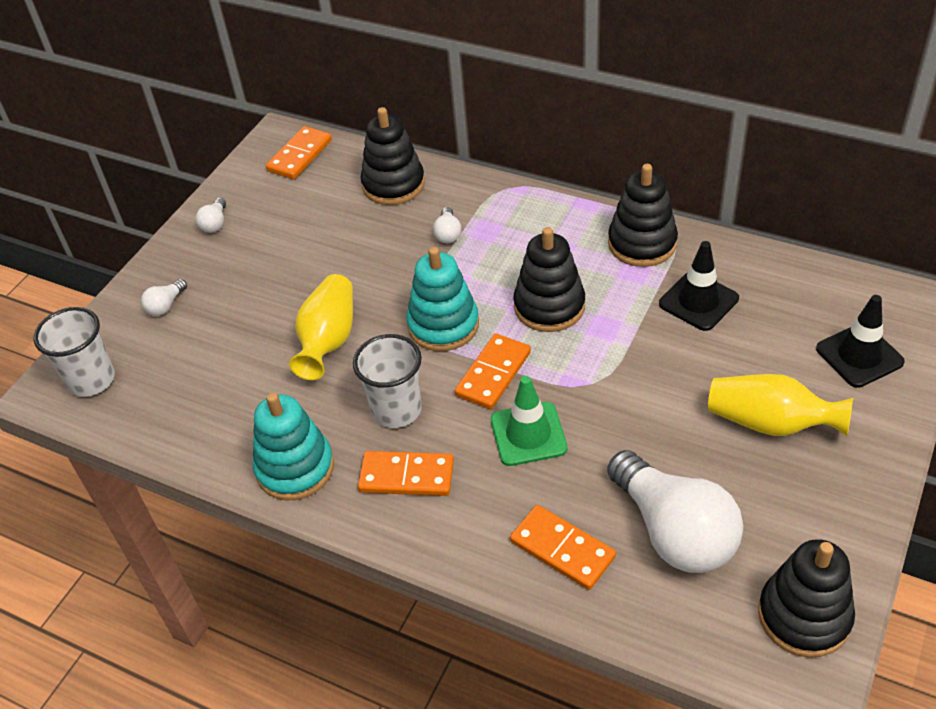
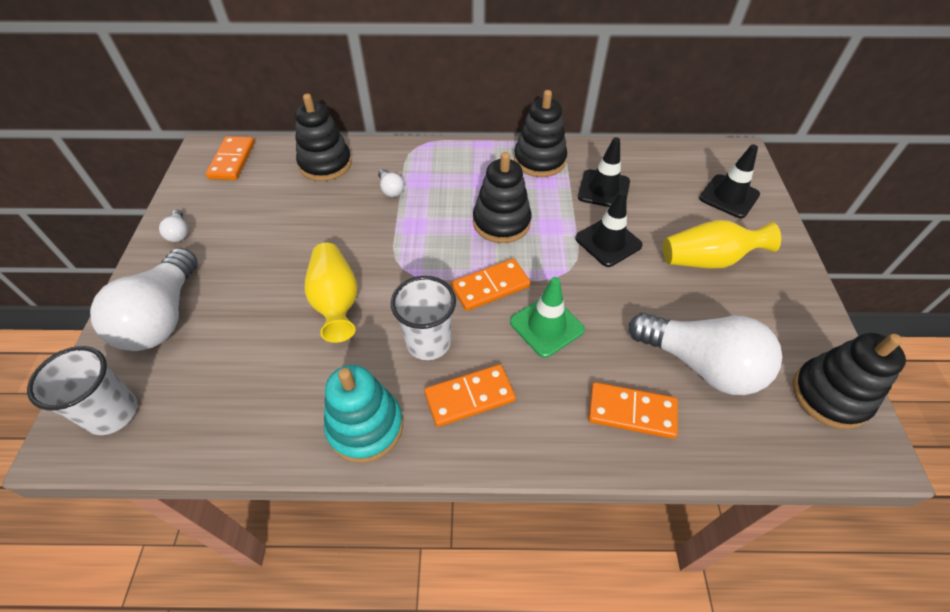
camera: 30 degrees left, 5 degrees up
white light bulb [141,279,187,316] -> white light bulb [90,248,198,351], size x2.47
turquoise stacking toy [406,247,479,351] -> none
orange domino [455,333,531,410] -> orange domino turned 60 degrees clockwise [451,258,531,311]
none -> black traffic cone [575,190,643,267]

